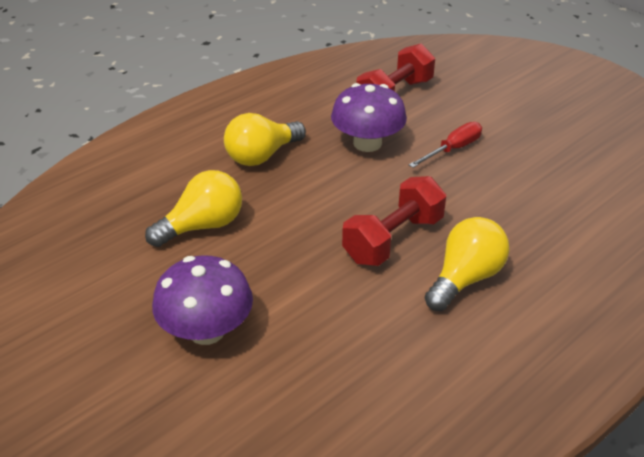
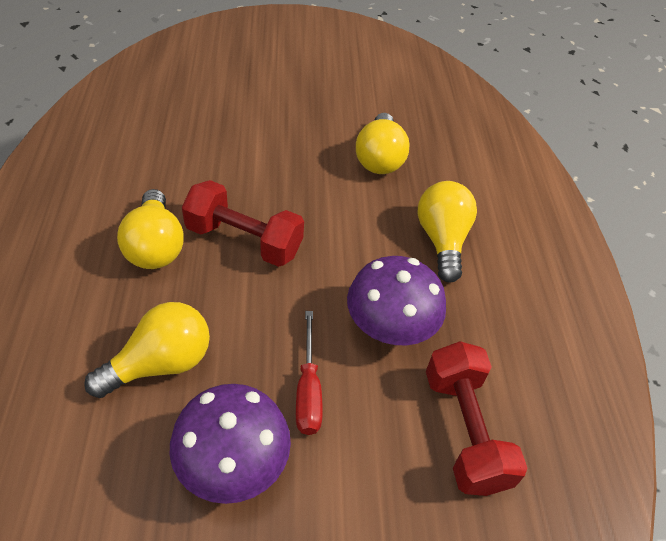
camera: 125 degrees right, 10 degrees up
purple mushroom [152,255,253,345] -> purple mushroom moved to [170,384,291,504]
red dumbbell [342,176,446,266] -> red dumbbell turned 60 degrees counterclockwise [182,180,304,267]
none -> yellow light bulb [84,302,210,398]

